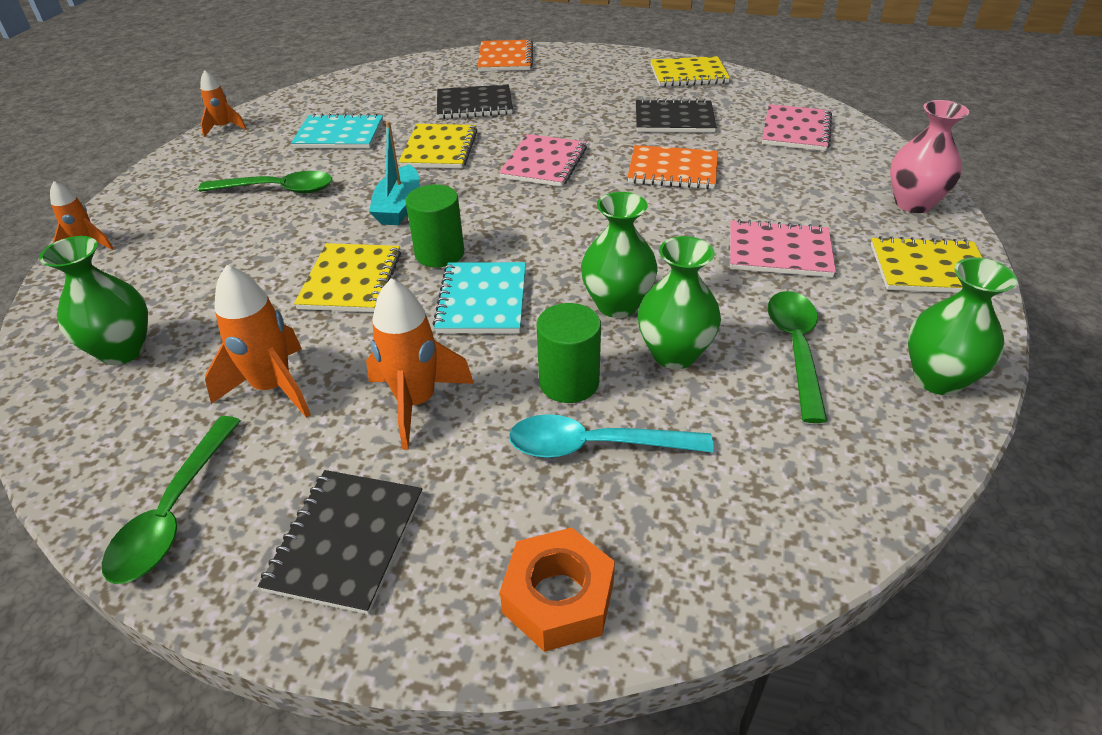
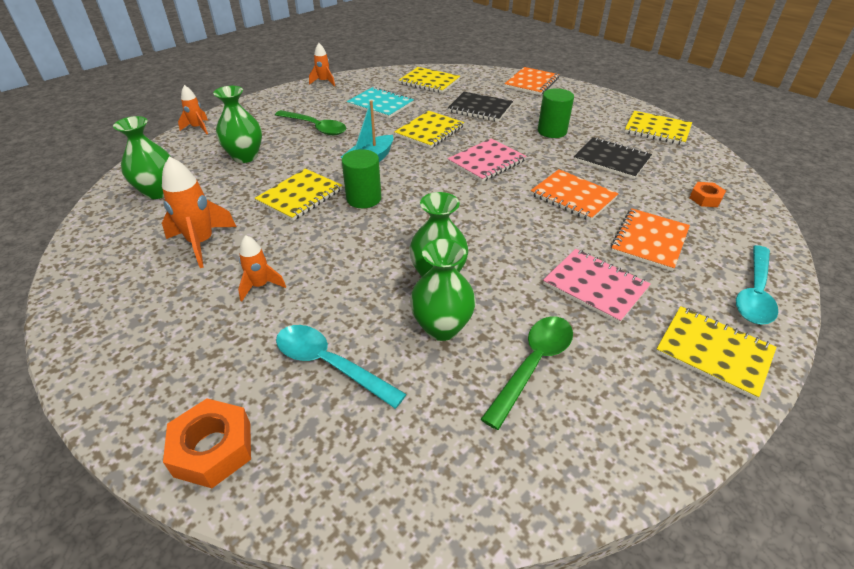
camera: 30 degrees right, 0 degrees up
green spoon [102,416,241,584] -> none
black notebook [258,470,422,615] -> none
orange rocket [366,278,474,450] -> orange rocket [238,235,286,302], size x0.61
turquoise notebook [433,262,526,333] -> none
green cylinder [537,303,601,403] -> green cylinder moved to [538,88,574,138]
pink notebook [762,104,832,151] -> orange nut [689,182,726,207]
pink vase [890,100,970,213] -> turquoise spoon [736,245,778,325]
green vase [908,257,1017,395] -> green vase moved to [213,86,262,163]
none -> yellow notebook [399,67,460,93]
none -> orange notebook [611,208,690,272]

